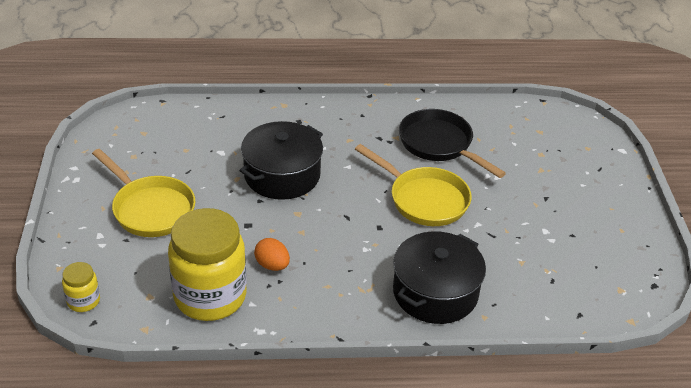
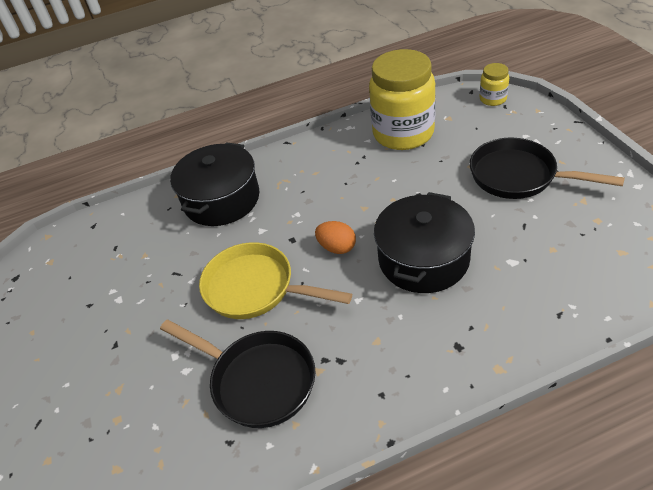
camera: 170 degrees right, 5 degrees up
yellow pan [92,149,195,237] -> black pan [470,138,625,199]
orange egg [254,238,290,271] -> orange egg moved to [315,221,356,254]

